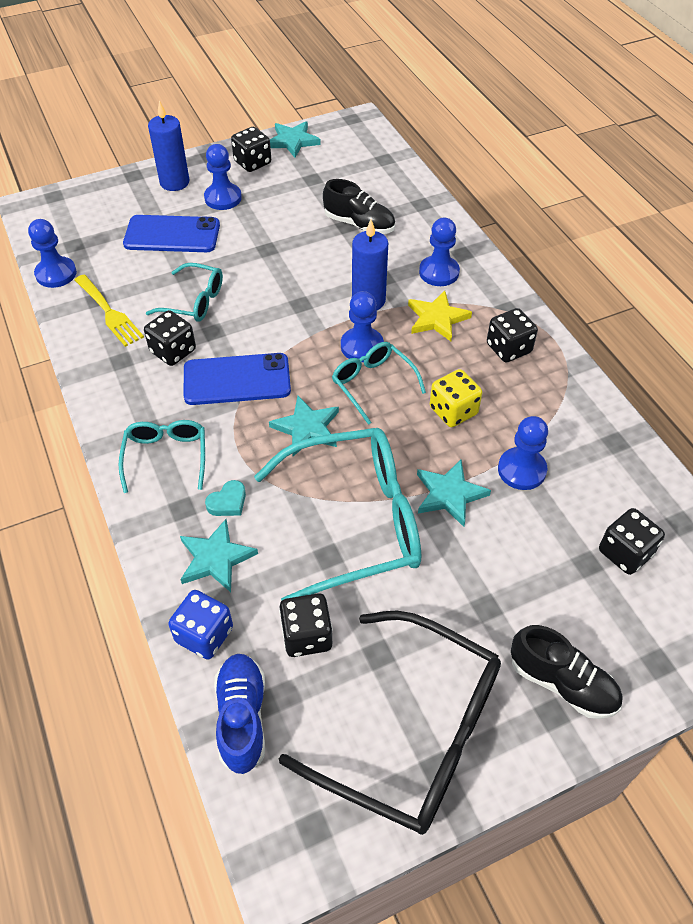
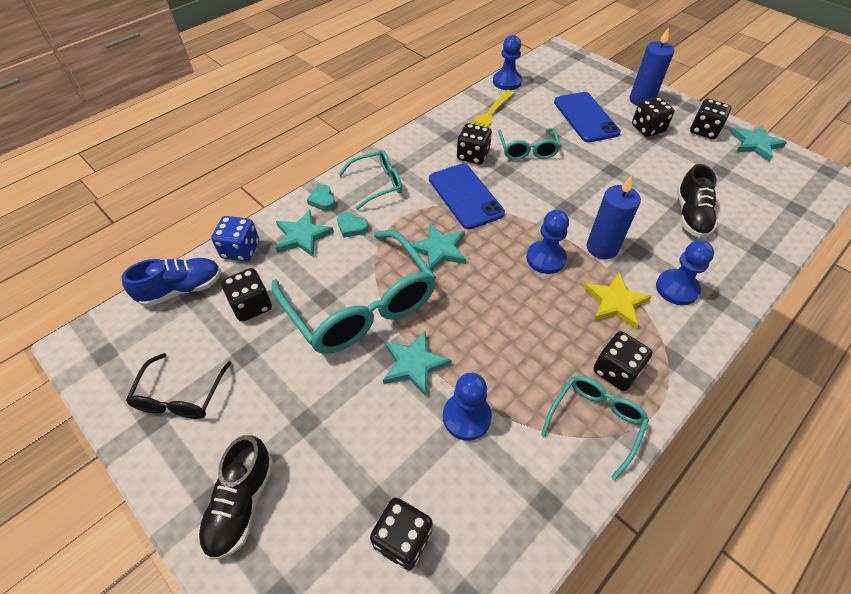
camera: 70 degrees right, 0 degrees up
blue pawn [204,144,242,210] -> black dice [632,97,675,137]
black glasses [279,610,501,835] -> black glasses [126,353,231,419], size x0.52
turquoise glasses [332,342,426,425] -> turquoise glasses moved to [541,376,649,480]
yellow dice [430,369,482,427] -> none
none -> turquoise heart [307,184,335,211]

